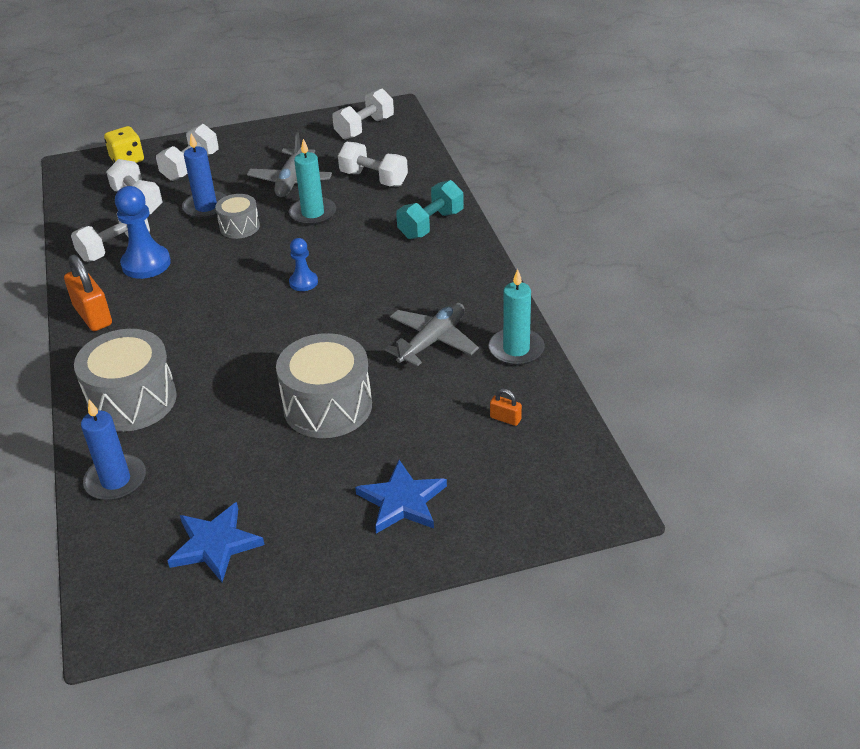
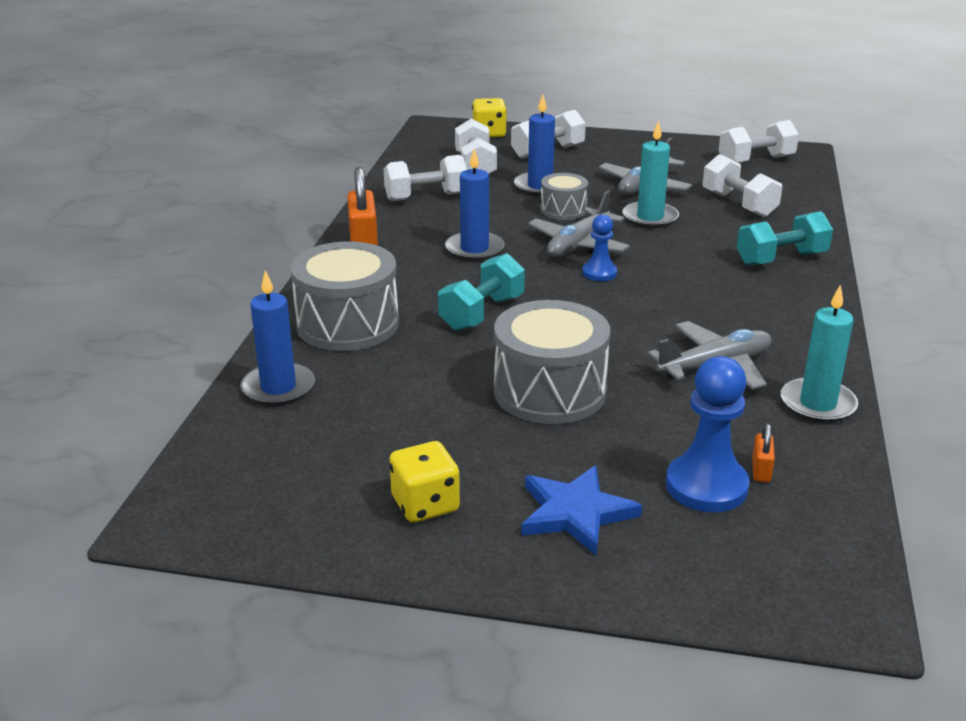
camera: 25 degrees right, 10 degrees down
blue pawn [115,186,171,279] -> blue pawn moved to [666,356,750,512]
blue star [167,502,265,582] -> none
orange padlock [490,389,522,426] -> orange padlock turned 45 degrees clockwise [752,423,775,482]
none -> yellow dice [389,441,460,523]
none -> turquoise dumbbell [438,253,525,331]
none -> blue candle [445,148,504,261]
none -> grey plane [528,190,630,257]

